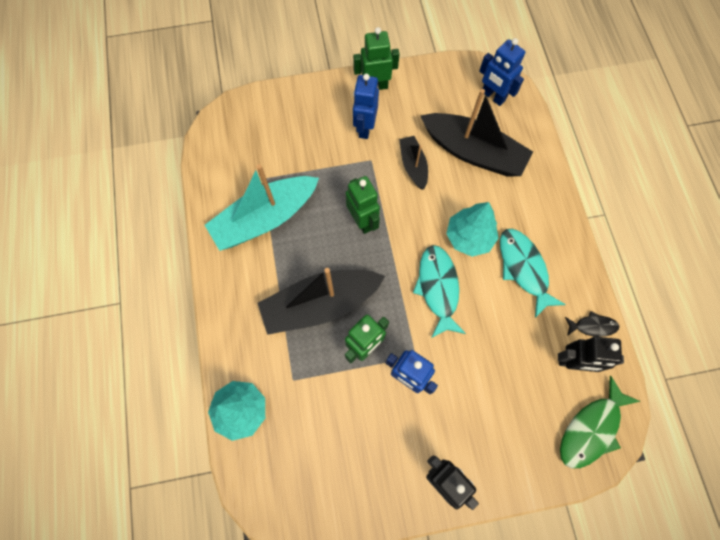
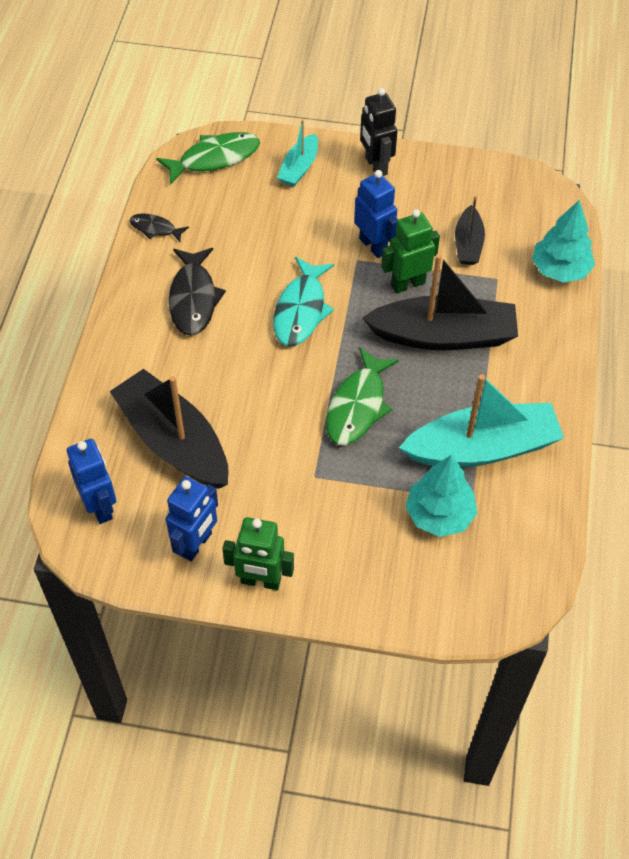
camera: 160 degrees left, 15 degrees down
green robot [346,176,380,234] -> green fish [326,347,399,445]
blue robot [353,74,379,139] -> blue robot moved to [166,476,218,561]
black boat [399,136,428,190] -> black boat moved to [455,196,485,265]
turquoise tree [446,202,499,257] -> turquoise tree moved to [405,455,477,537]
turquoise fish [500,229,566,318] -> black fish [169,248,226,336]
black robot [558,337,624,372] -> none
none -> turquoise boat [277,119,318,187]

